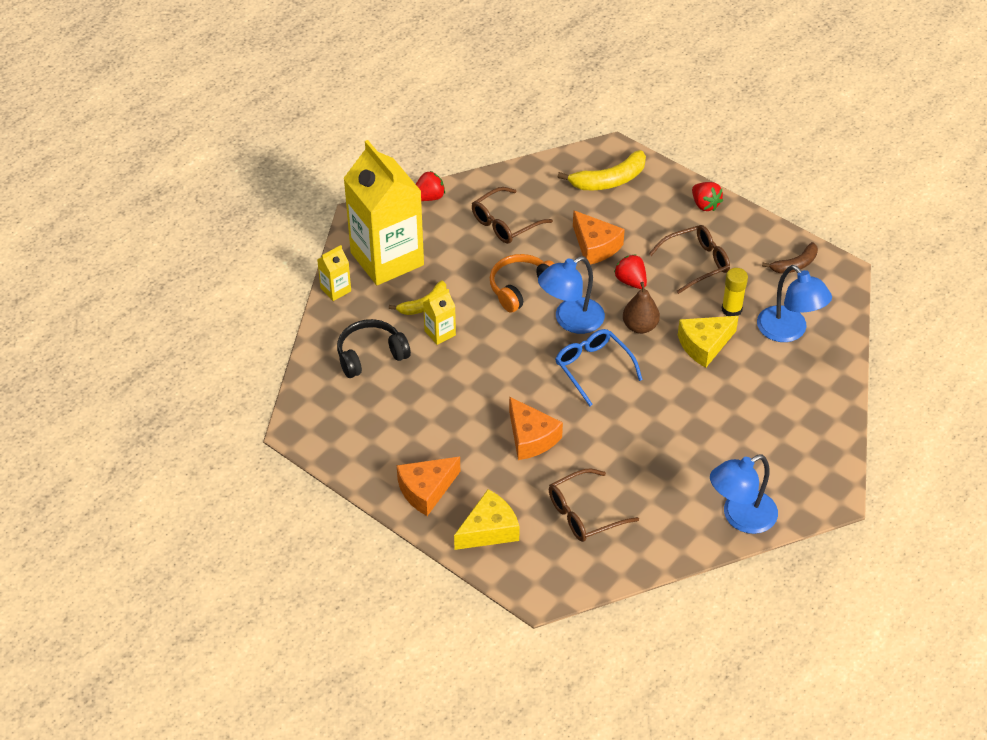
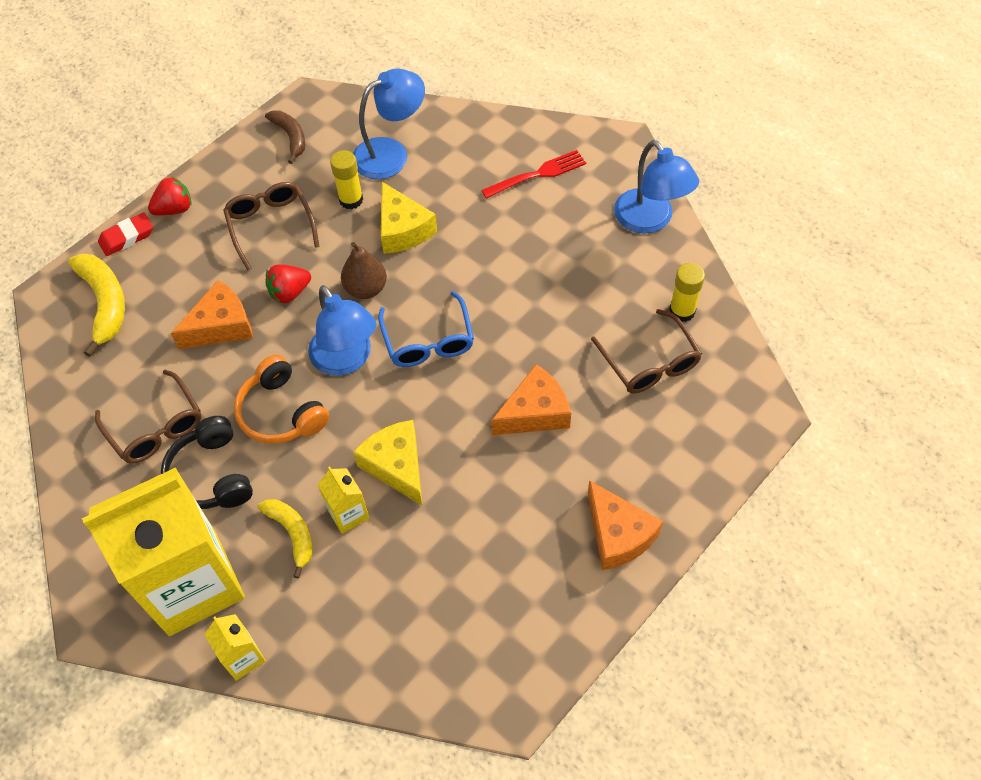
camera: 85 degrees left, 10 degrees up
black headphones [337,319,411,378] -> black headphones moved to [161,416,253,509]
red strawberry [416,171,445,201] -> none
yellow cheese [454,489,520,550] -> yellow cheese moved to [353,420,422,505]
blue glasses [556,329,643,406] -> blue glasses turned 75 degrees counterclockwise [378,291,474,367]
none -> red eraser [98,212,153,256]
none -> red fork [481,150,586,199]
none -> yellow glue stick [669,263,705,322]

